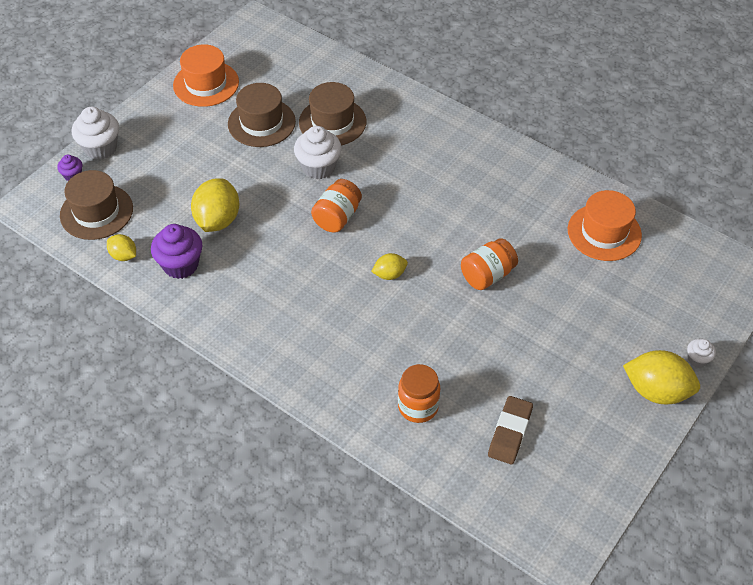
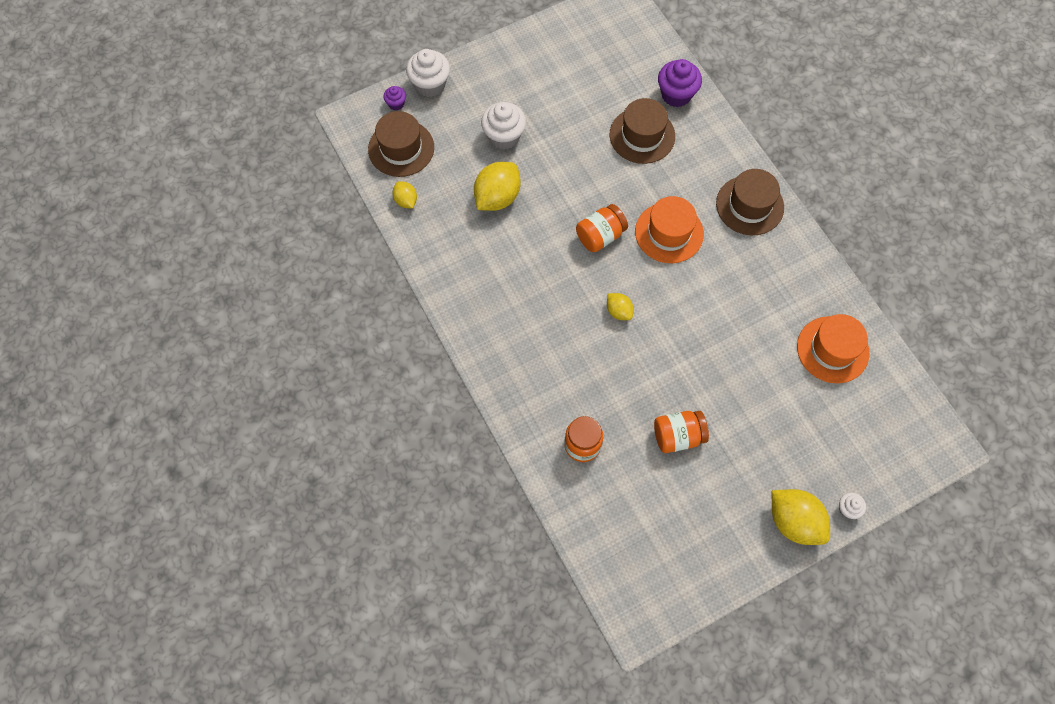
camera: 25 degrees right, 15 degrees up
purple cupcake [151,224,203,279] -> purple cupcake moved to [658,59,702,107]
orange hat [173,44,239,107] -> orange hat moved to [635,196,704,263]
brown hat [228,83,296,147] -> brown hat moved to [716,169,784,235]
white cupcake [294,126,342,179] -> white cupcake moved to [481,102,526,149]
yellow lemon [371,253,408,280] -> yellow lemon turned 45 degrees clockwise [607,293,634,320]
orange jar [461,238,518,290] -> orange jar moved to [654,411,709,453]
brown eraser [488,396,533,464] -> none

